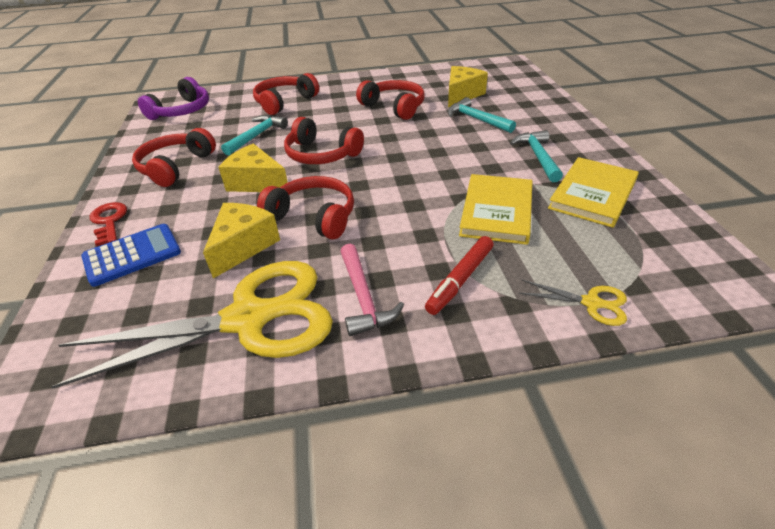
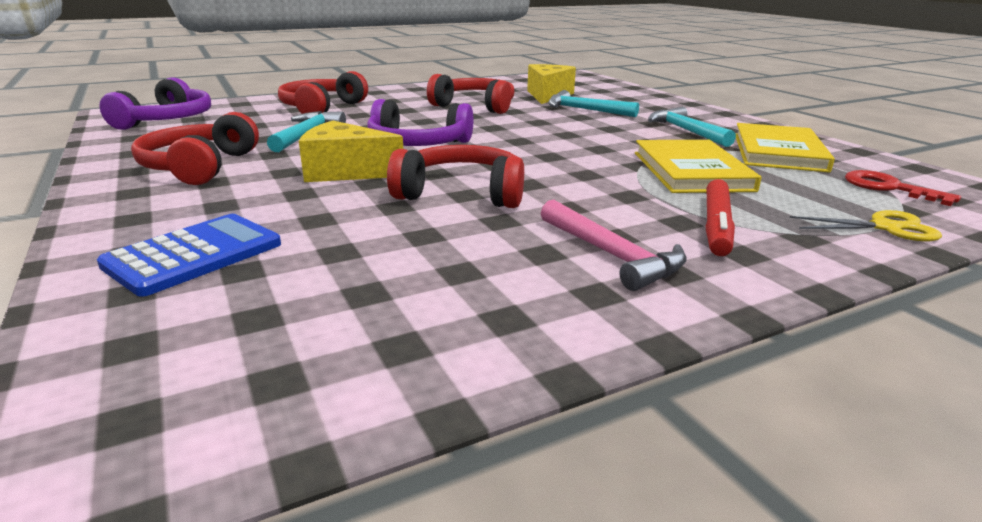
camera: 20 degrees left, 15 degrees down
yellow scissors [51,261,333,388] -> none
red key [90,202,127,246] -> red key moved to [845,170,961,206]
yellow cheese [203,203,280,279] -> none
red headphones [284,117,364,164] -> purple headphones [367,99,473,146]

